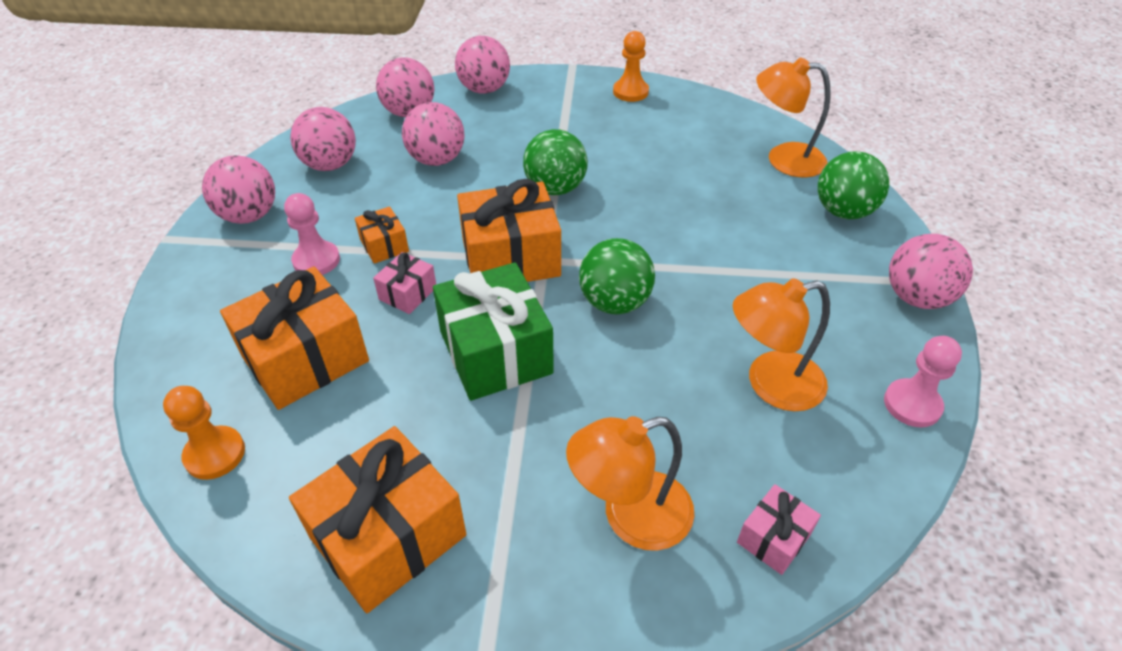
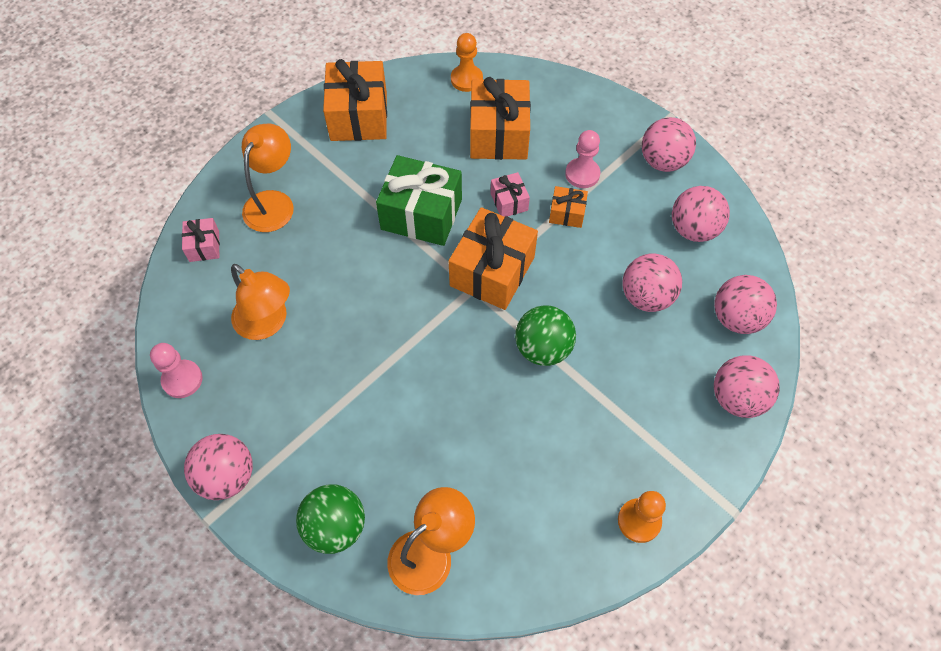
camera: 130 degrees right, 15 degrees up
green ball [579,238,655,314] -> none
orange lamp [733,278,830,411] -> orange lamp turned 105 degrees clockwise [231,264,290,340]

